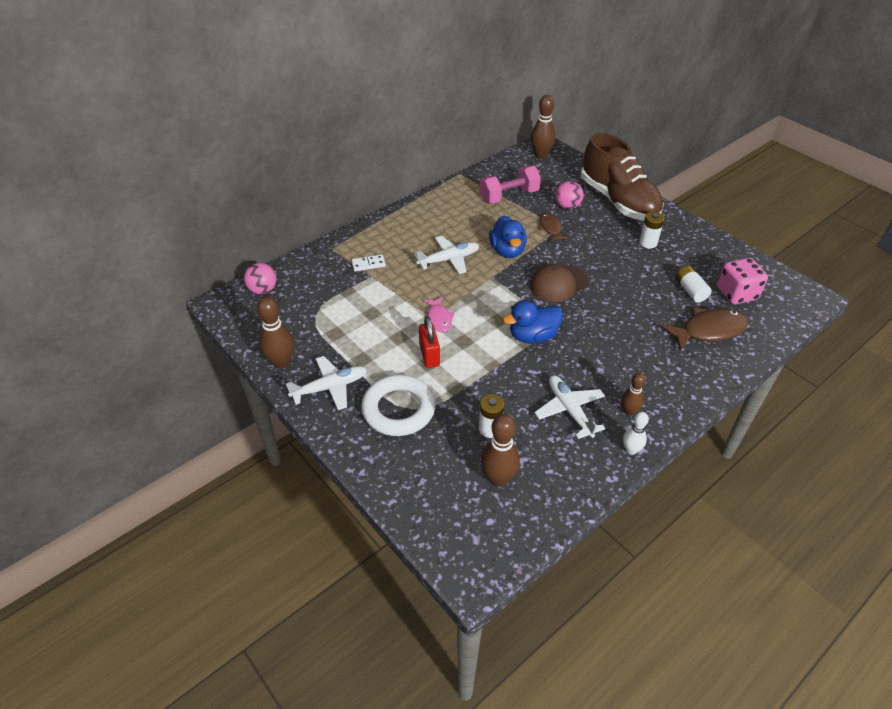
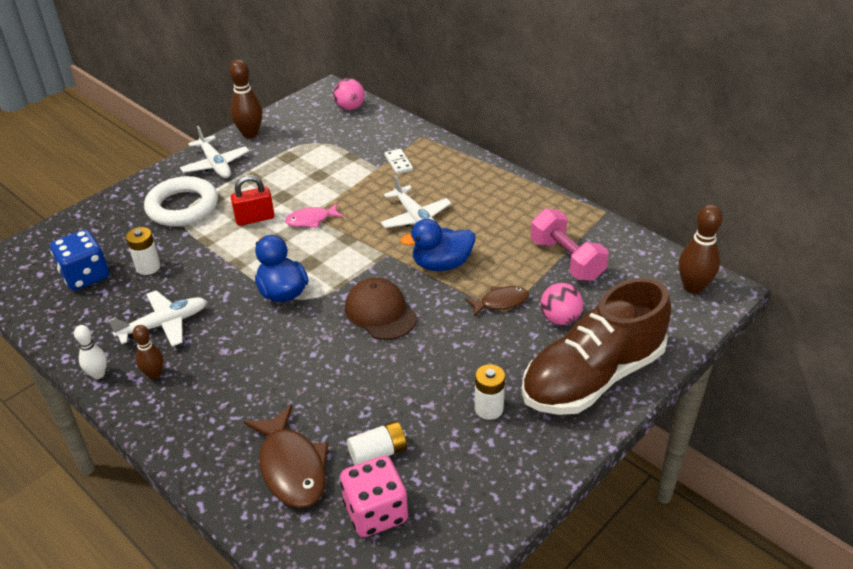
camera: 85 degrees right, 5 degrees down
brown bowling pin [481,414,520,486] -> blue dice [50,230,109,291]

